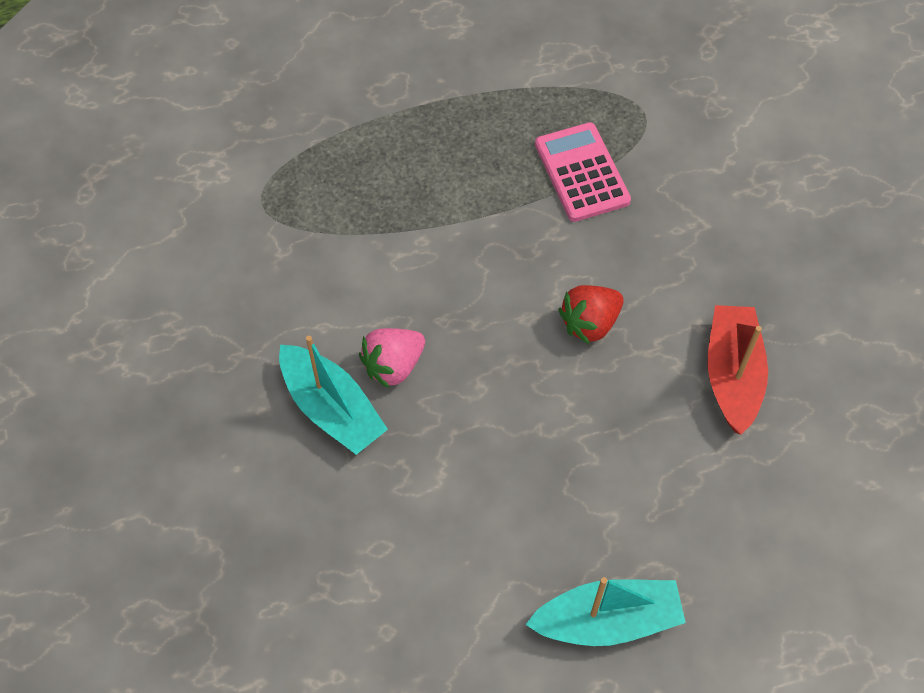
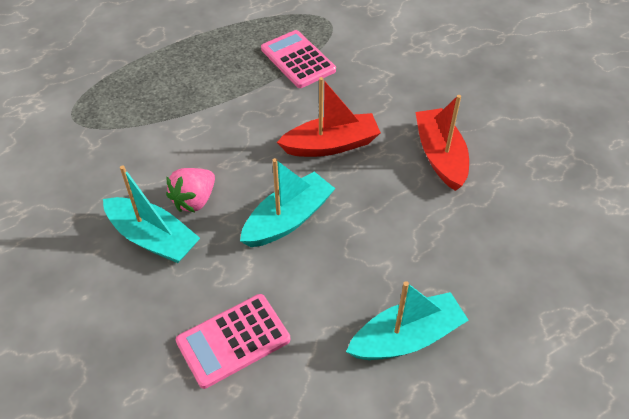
camera: 15 degrees left, 10 degrees down
red strawberry [558,285,623,344] -> red boat [277,77,381,157]
none -> pink calculator [176,294,290,389]
none -> turquoise boat [240,158,335,247]

